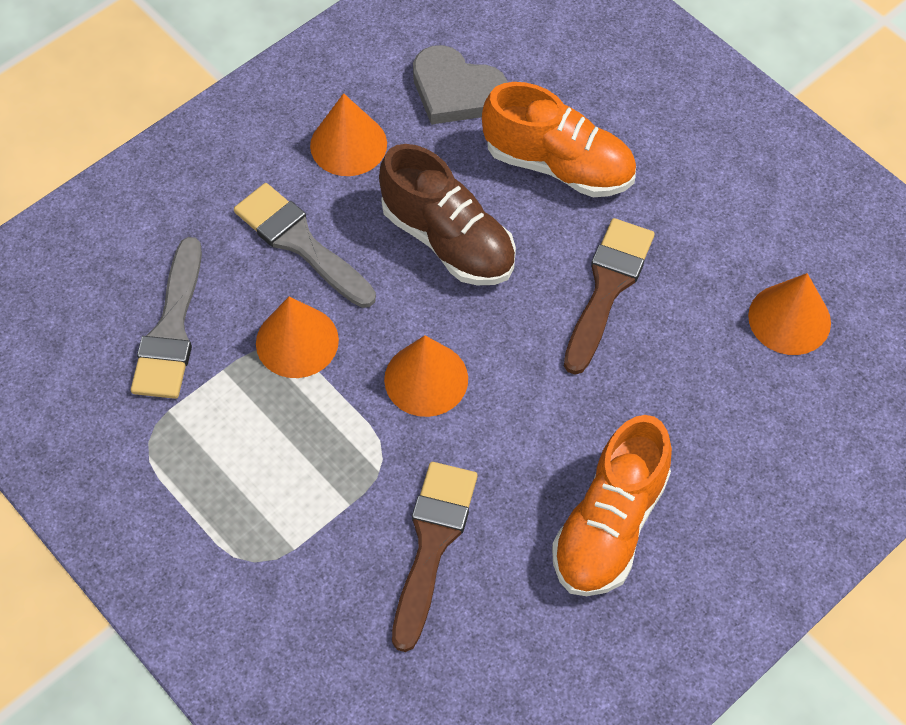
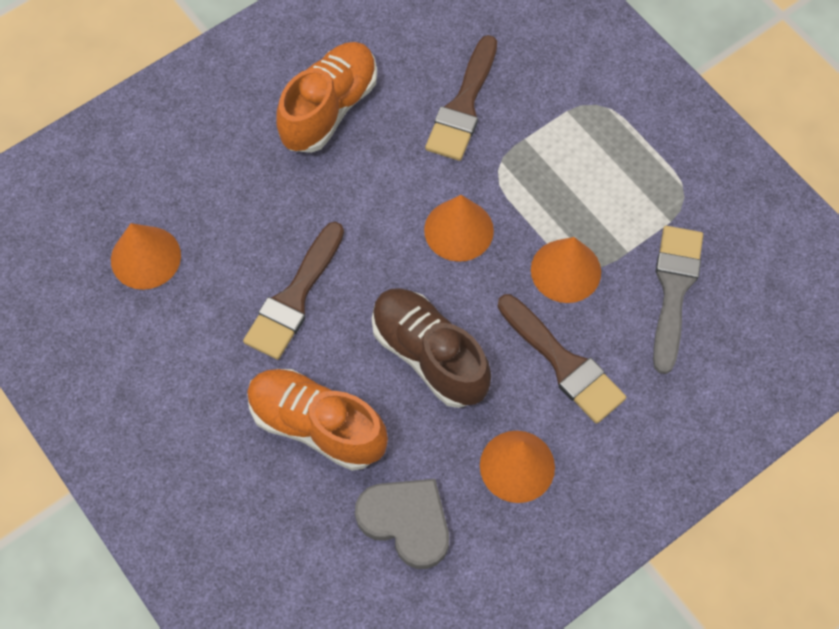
camera: 175 degrees left, 5 degrees up
grey brush [234,183,376,308] -> brown brush [498,294,626,424]

